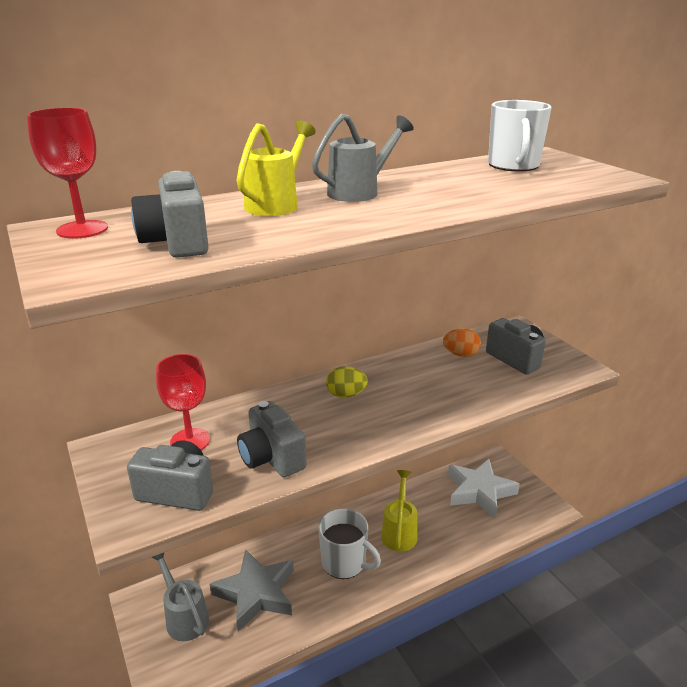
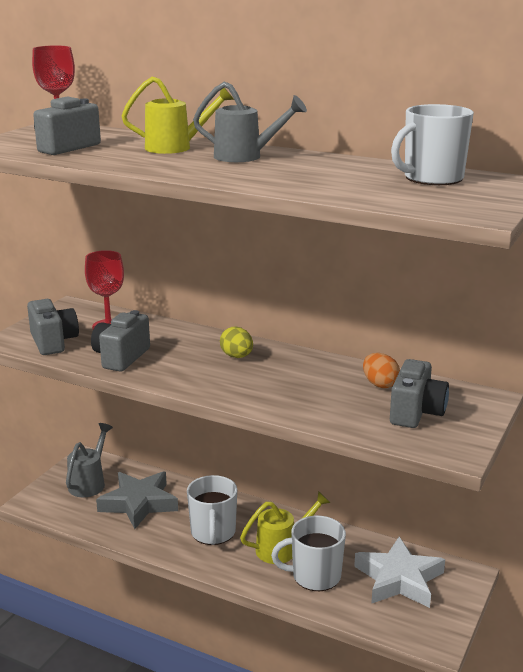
camera: 55 degrees right, 5 degrees down
none -> white mug [271,516,346,591]

